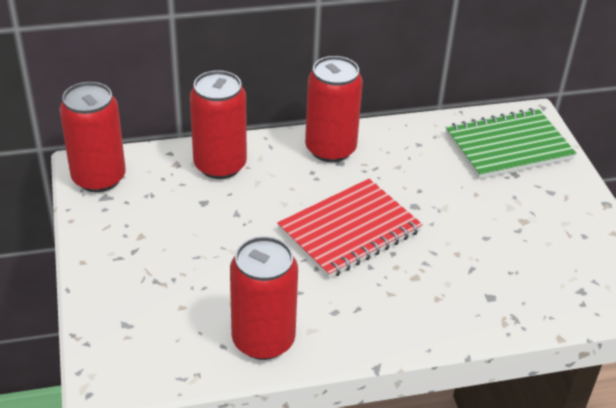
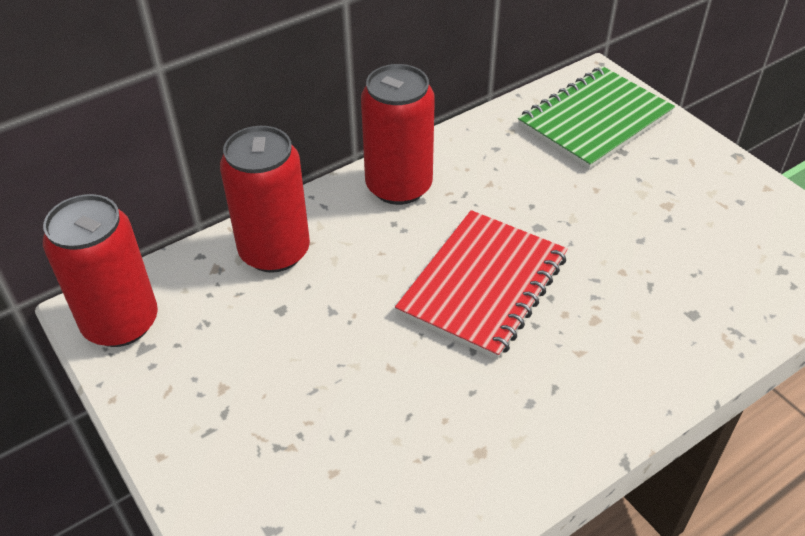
camera: 20 degrees left, 5 degrees up
red can [230,236,298,360] -> none

